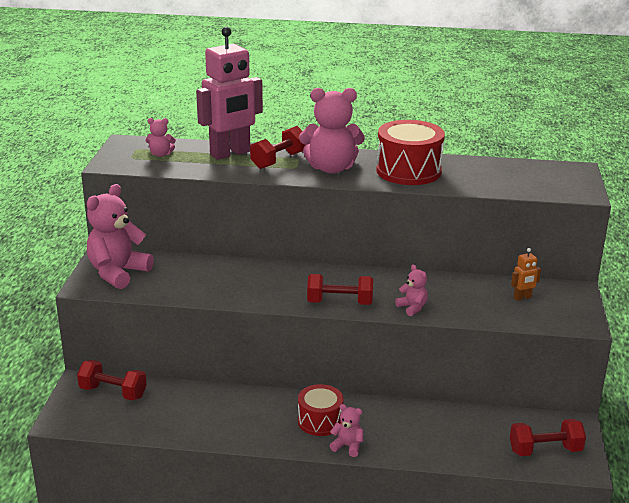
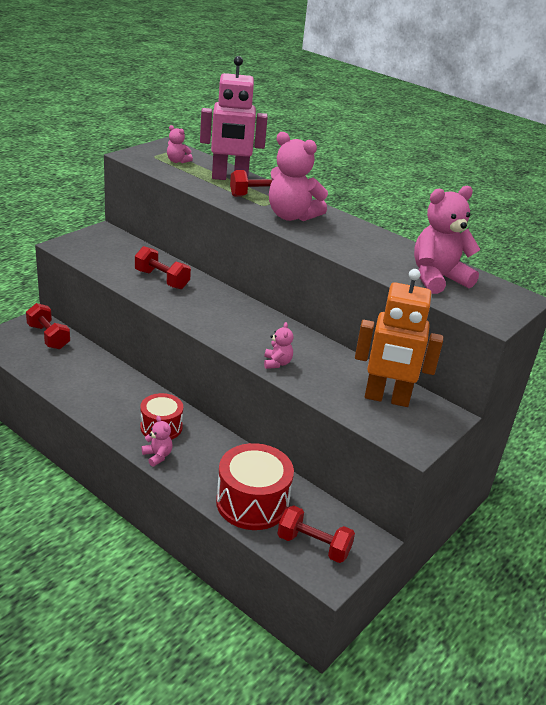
camera: 30 degrees right, 5 degrees up
pink teddy bear [87,184,154,289] -> pink teddy bear moved to [414,186,481,294]
red dumbbell [307,274,373,305] -> red dumbbell moved to [135,246,191,289]
red drum [376,120,445,185] -> red drum moved to [216,443,294,530]
orange robot [511,248,541,301] -> orange robot [355,269,443,407], size x2.47

